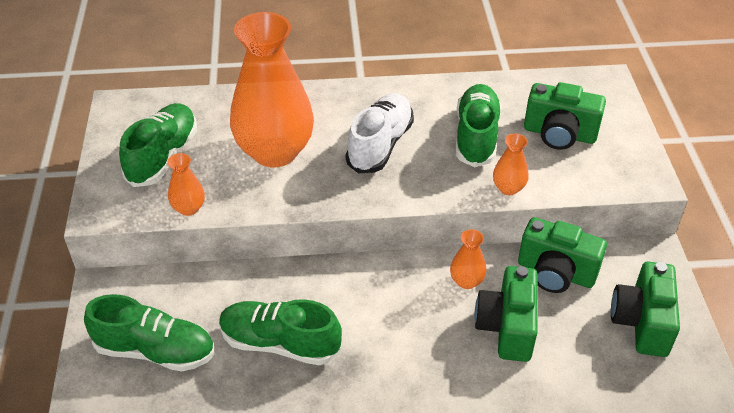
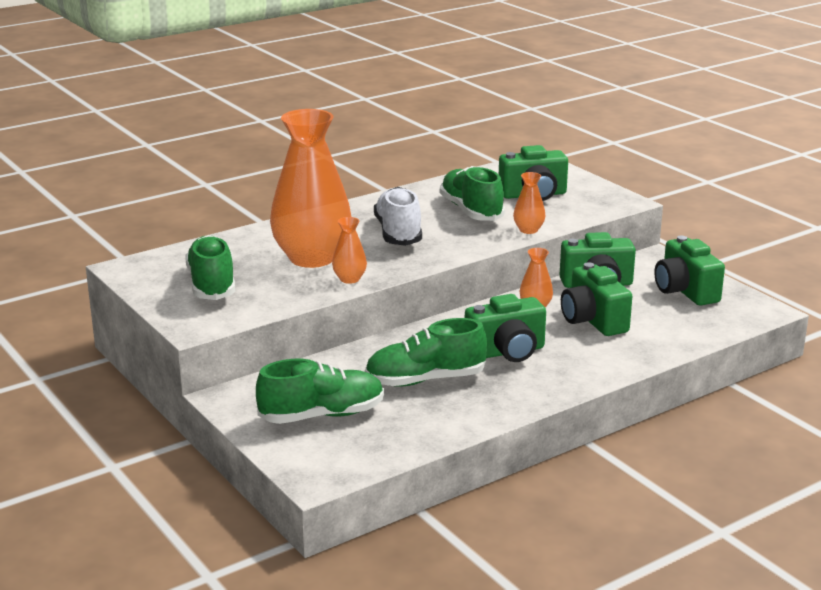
camera: 30 degrees left, 20 degrees down
orange vase [167,153,205,216] -> orange vase moved to [332,217,367,284]
none -> green camera [465,294,546,362]

